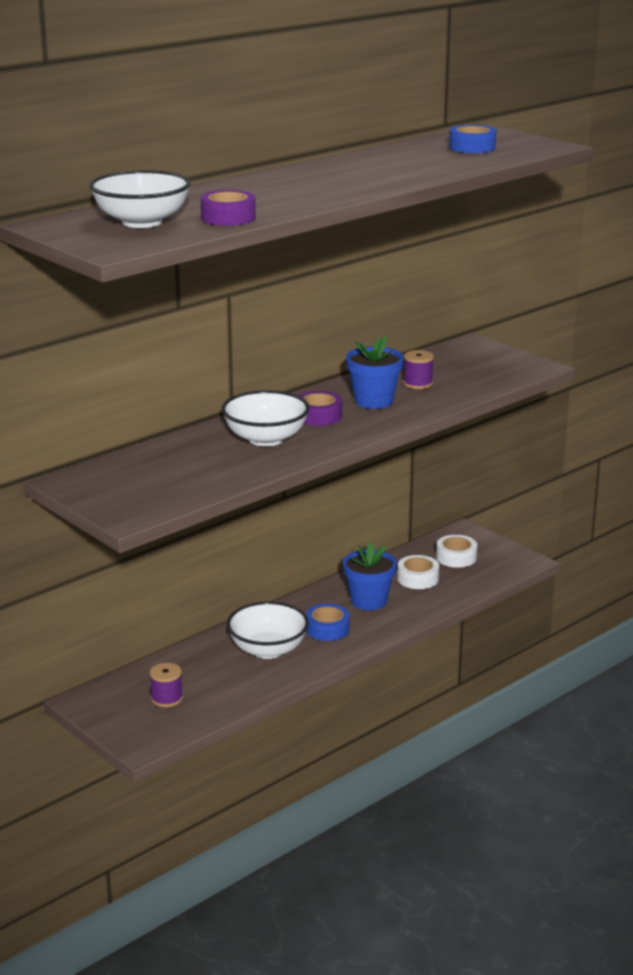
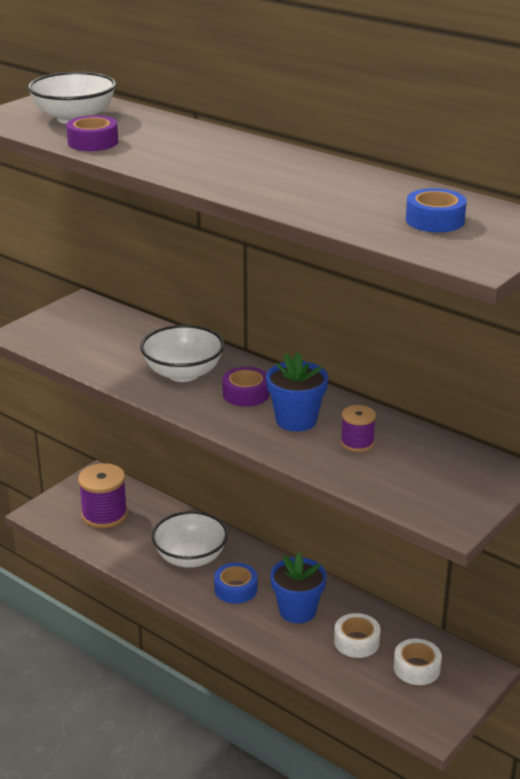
camera: 80 degrees right, 5 degrees up
purple spool [150,663,183,707] -> purple spool [78,463,128,528], size x1.73

